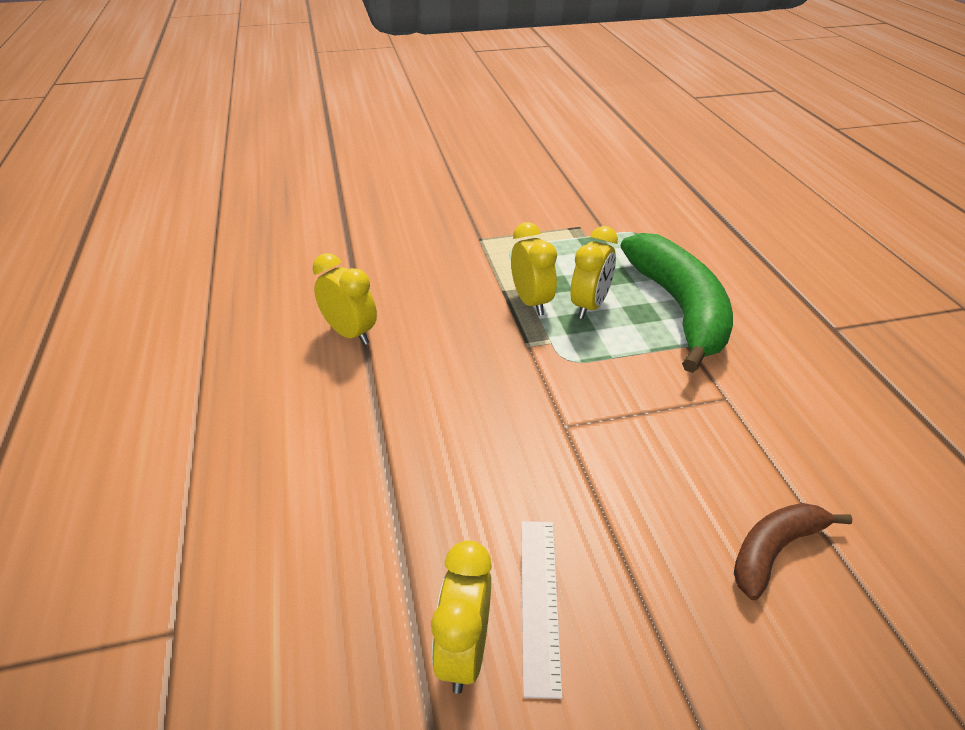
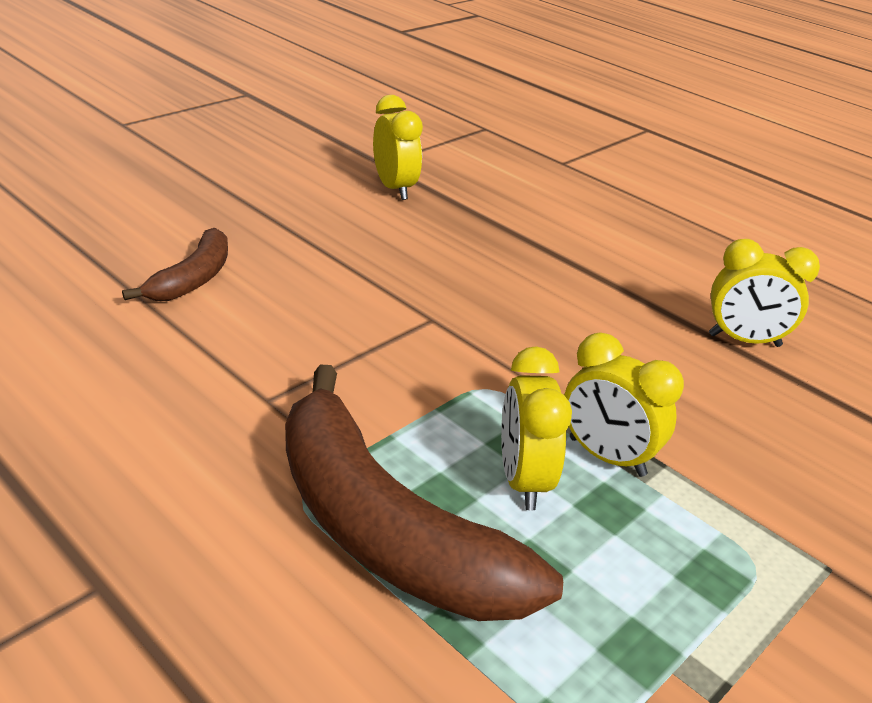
camera: 145 degrees right, 5 degrees down
white ruler [521,521,563,699] -> none
green banana [620,233,733,373] -> brown banana [285,364,563,621]

